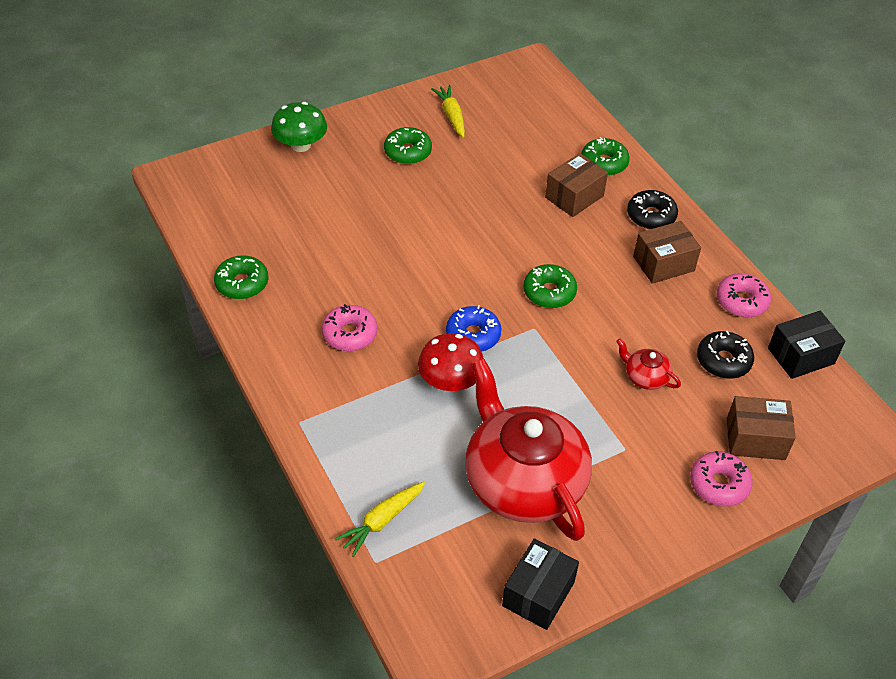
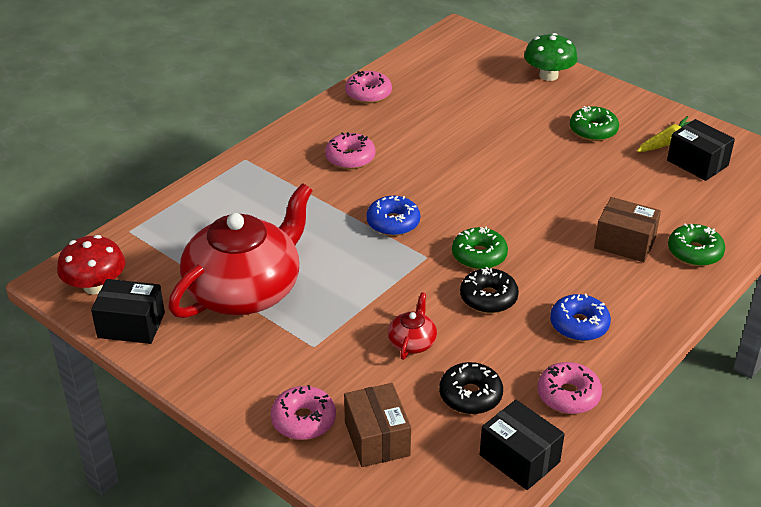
camera: 70 degrees right, 10 degrees down
green donut [214,255,268,299] -> pink donut [345,71,392,103]
yellow carrot [335,482,425,557] -> none
red mushroom [418,333,484,391] -> red mushroom moved to [57,235,125,294]
black donut [627,190,678,229] -> black donut moved to [460,267,519,313]
brown box [633,221,701,284] -> blue donut [550,294,611,341]
none -> black box [667,119,735,181]

